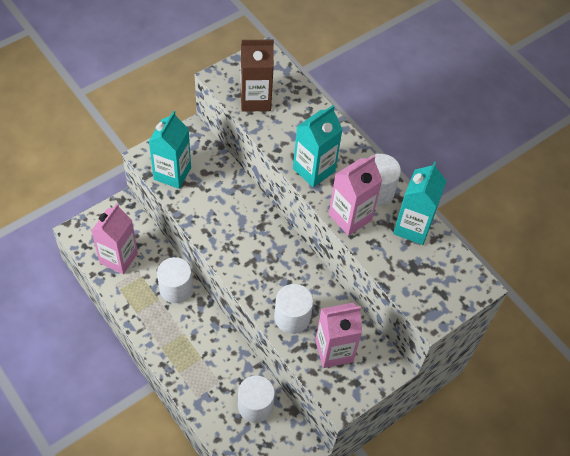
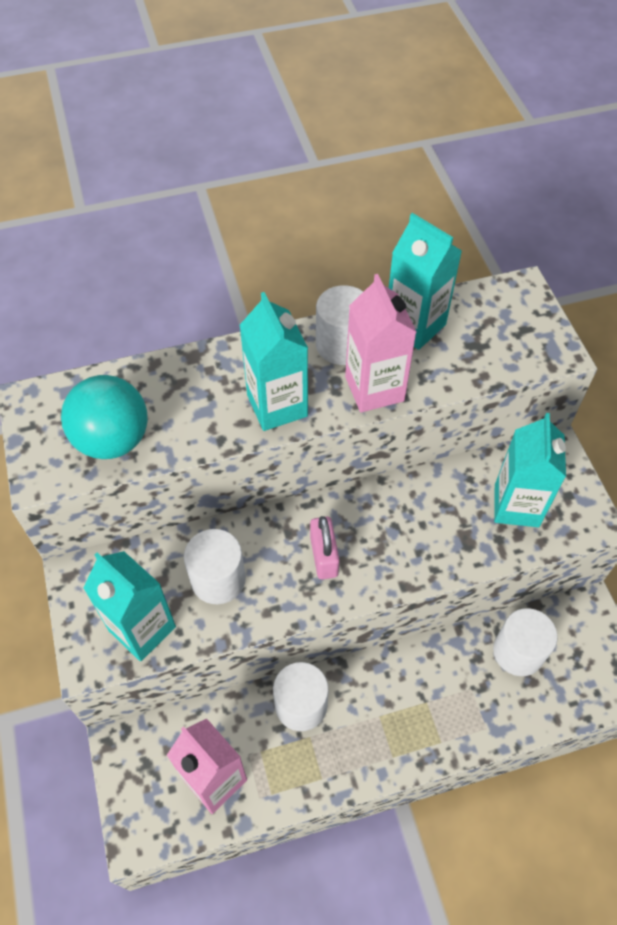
camera: 65 degrees left, 0 degrees up
brown carton [240,39,274,112] -> turquoise ball [61,375,148,459]
white cylinder [274,284,313,334] -> white cylinder moved to [184,529,246,604]
pink carton [315,303,362,368] -> turquoise carton [494,413,566,527]
none -> pink padlock [310,516,340,580]

